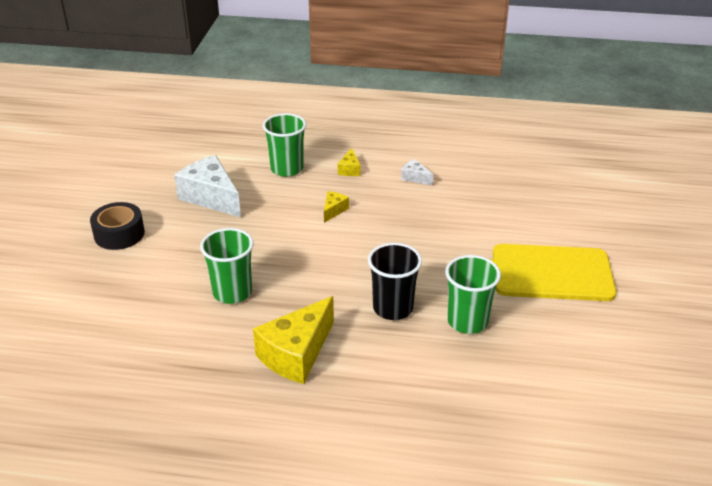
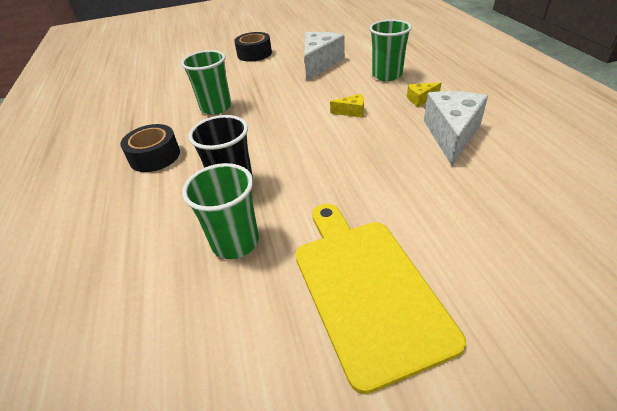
camera: 70 degrees right, 5 degrees up
yellow cheese [253,296,334,384] -> black tape [120,124,180,172]
white cheese [401,159,434,186] -> white cheese [424,91,488,166], size x2.16

